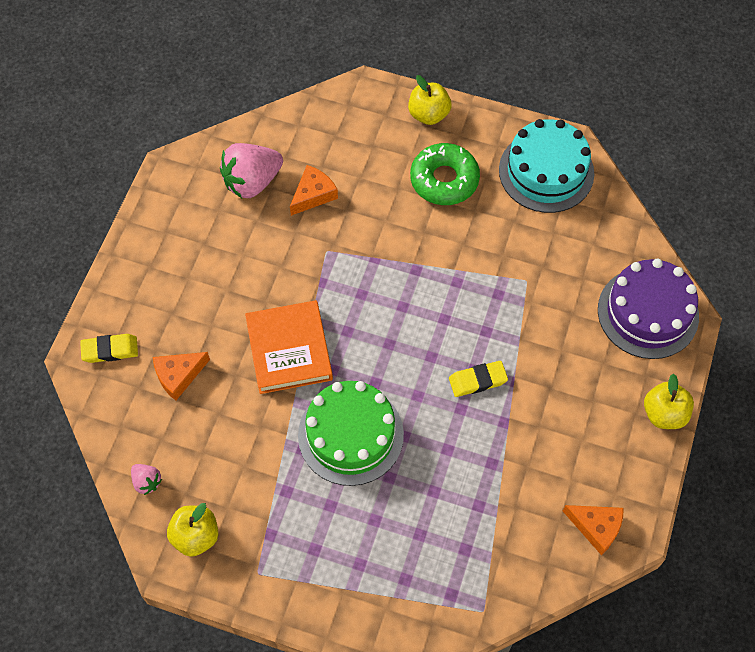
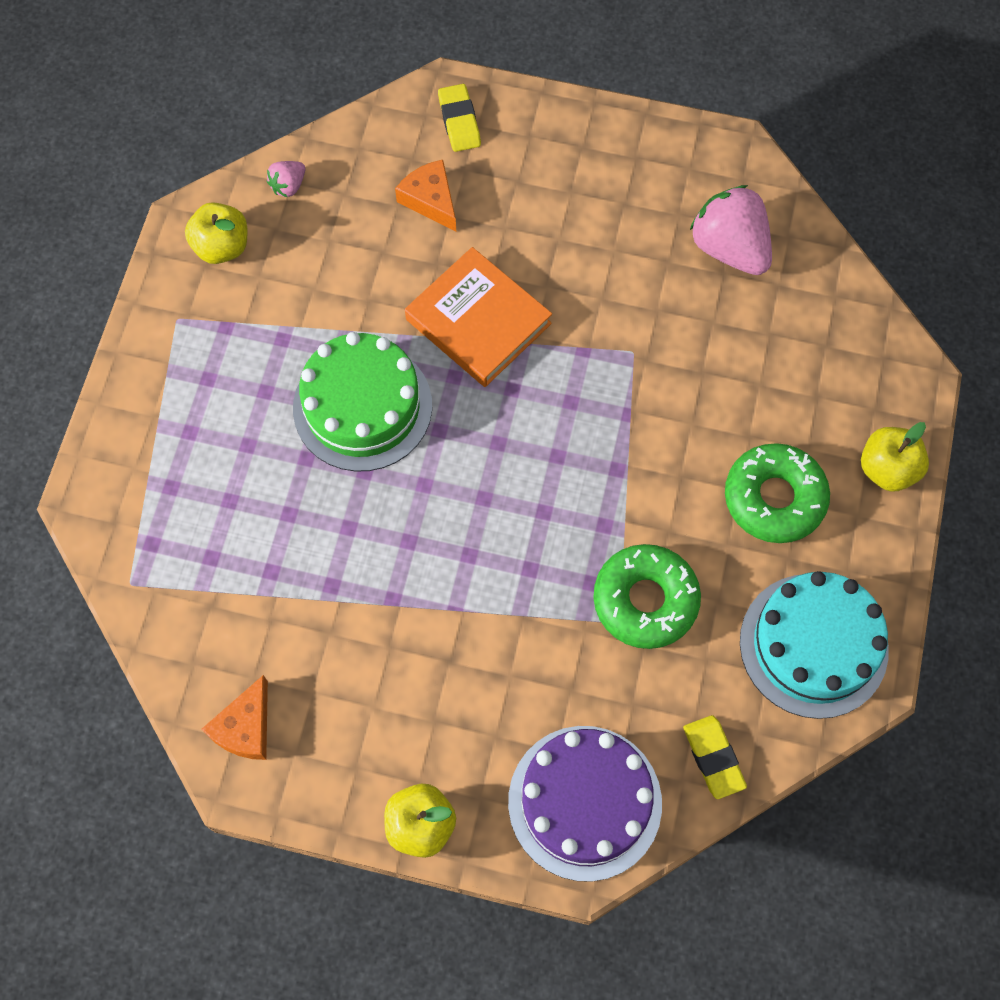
camera: 85 degrees right, 5 degrees up
orange book [245,300,333,394] -> orange book turned 60 degrees clockwise [405,247,552,387]
orange cheese [290,165,338,216] -> none
yellow eraser [449,361,508,397] -> yellow eraser moved to [683,715,747,799]
none -> green donut [593,544,701,649]

